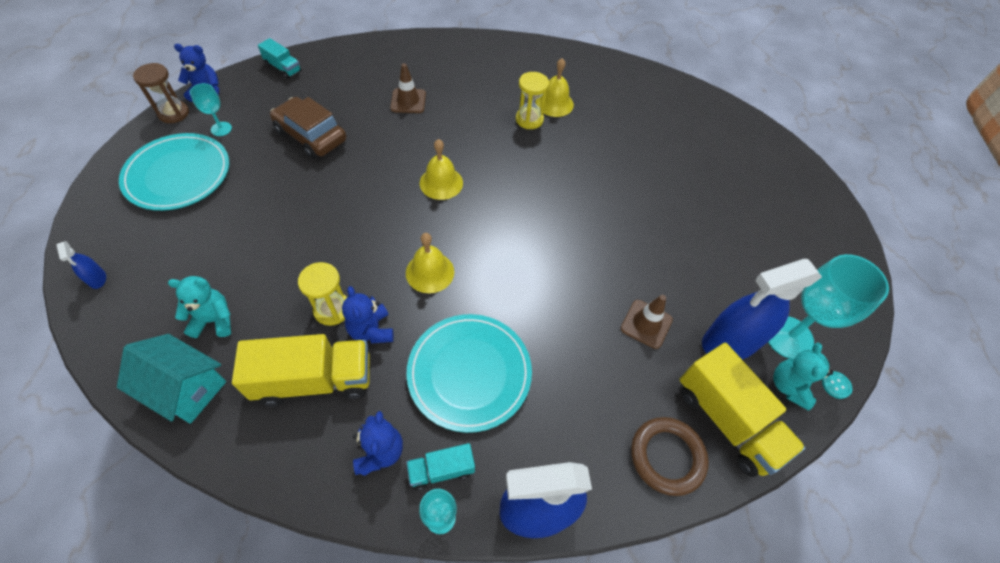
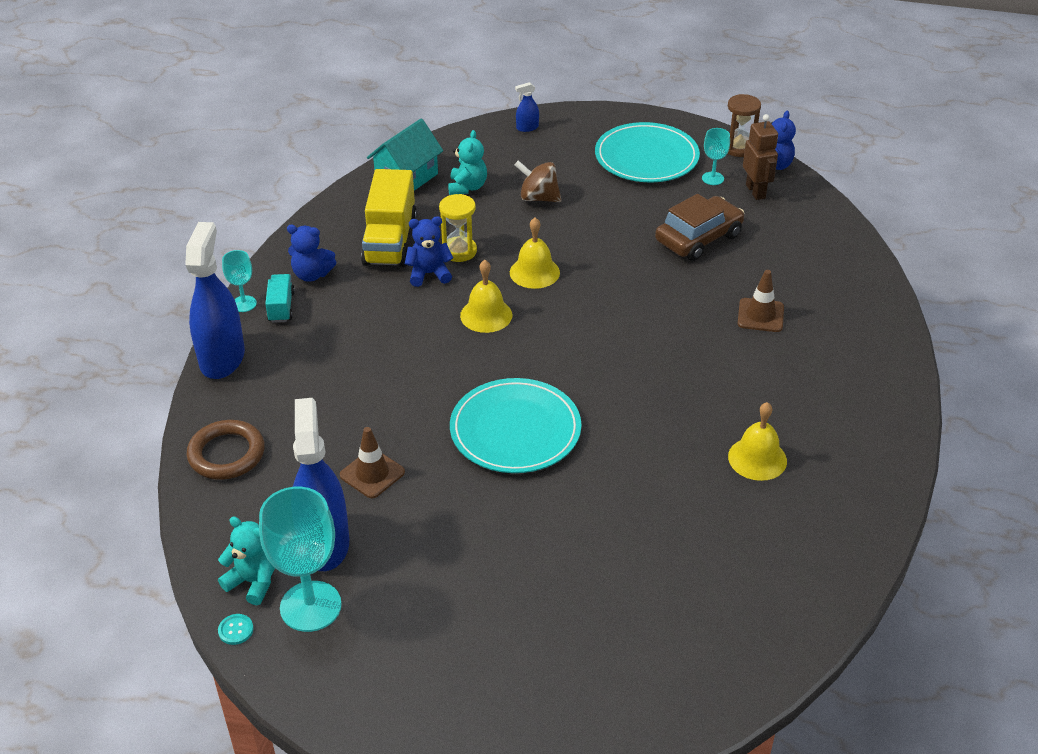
camera: 105 degrees right, 15 degrees down
turquoise truck [258,38,301,79] -> none
turquoise plate [406,314,532,433] -> turquoise plate moved to [450,378,581,473]
yellow bell [420,139,463,200] -> yellow bell moved to [510,218,560,289]
yellow hourglass [516,72,549,129] -> none
yellow truck [679,343,805,477] -> none
none -> brown spinning top [515,160,562,202]
none -> brown robot [743,114,778,200]

